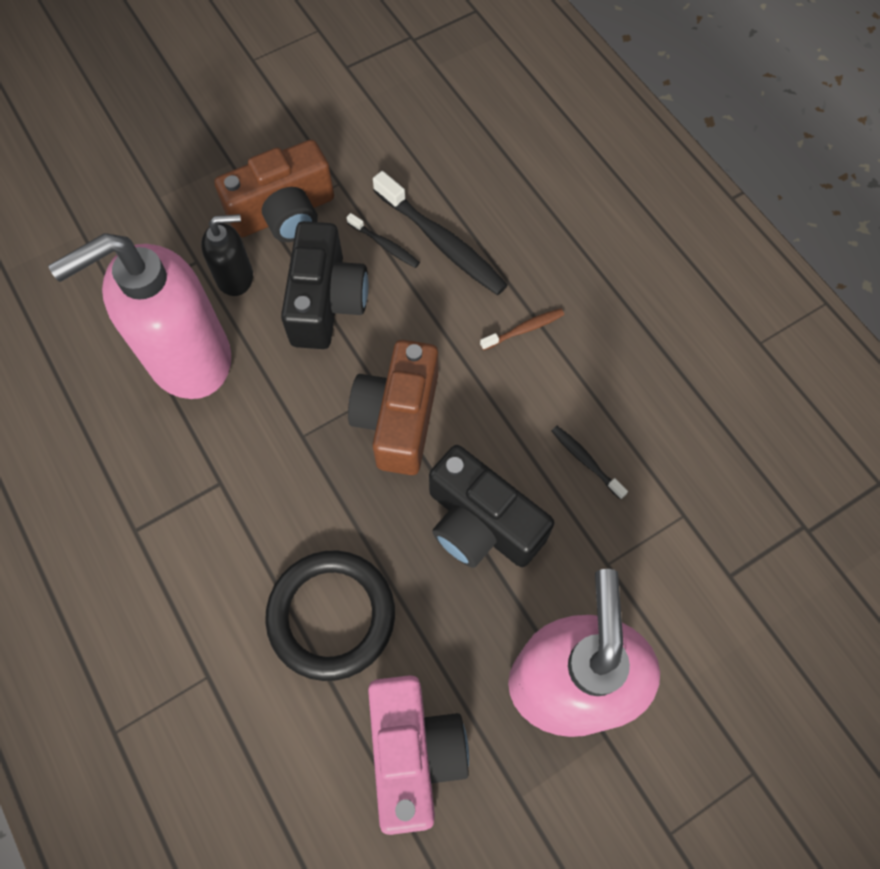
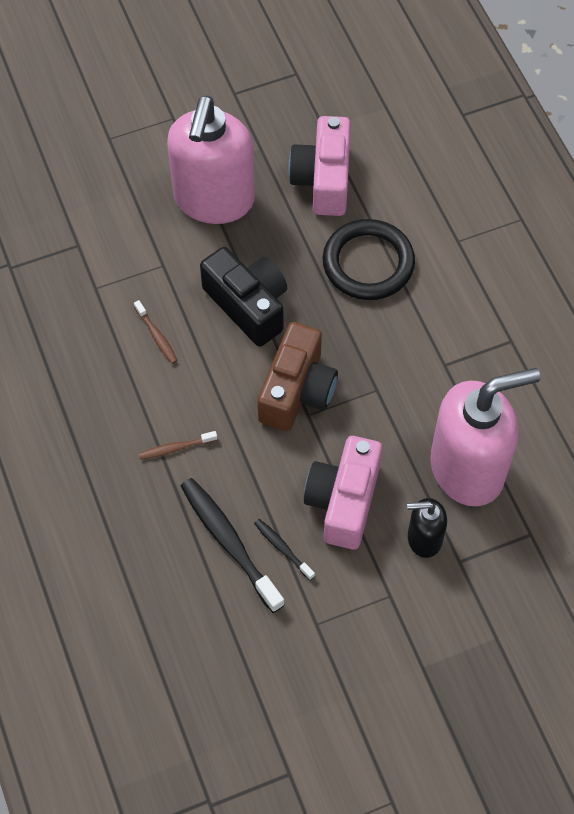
camera: 170 degrees left, 5 degrees down
brown camera [214,139,334,242] -> none
black camera [281,221,369,349] -> pink camera [304,436,382,550]
black toothbrush [552,426,628,499] -> brown toothbrush [134,300,178,364]

